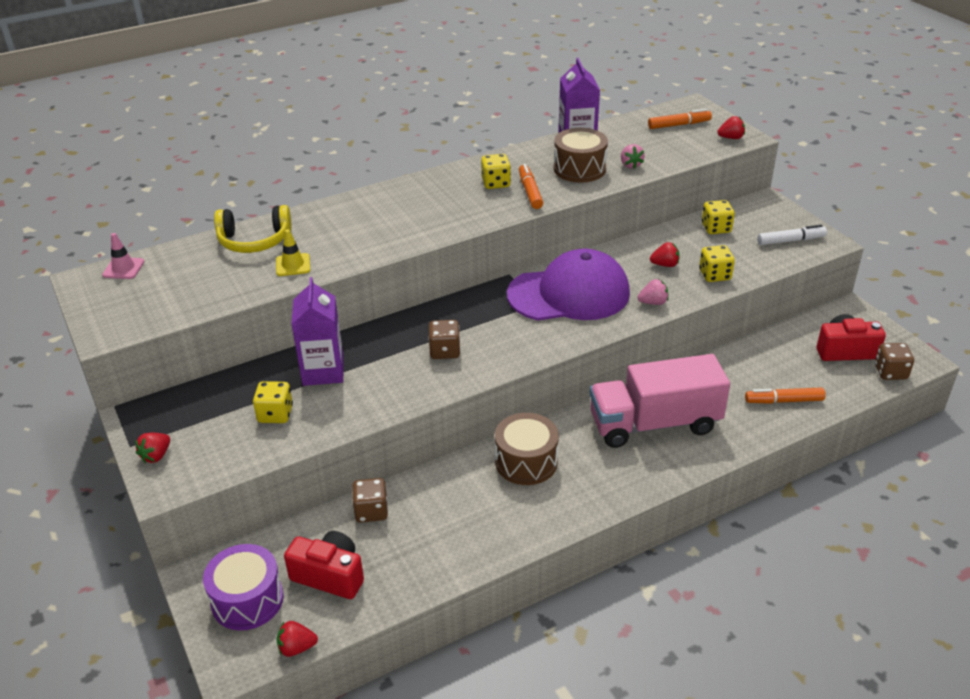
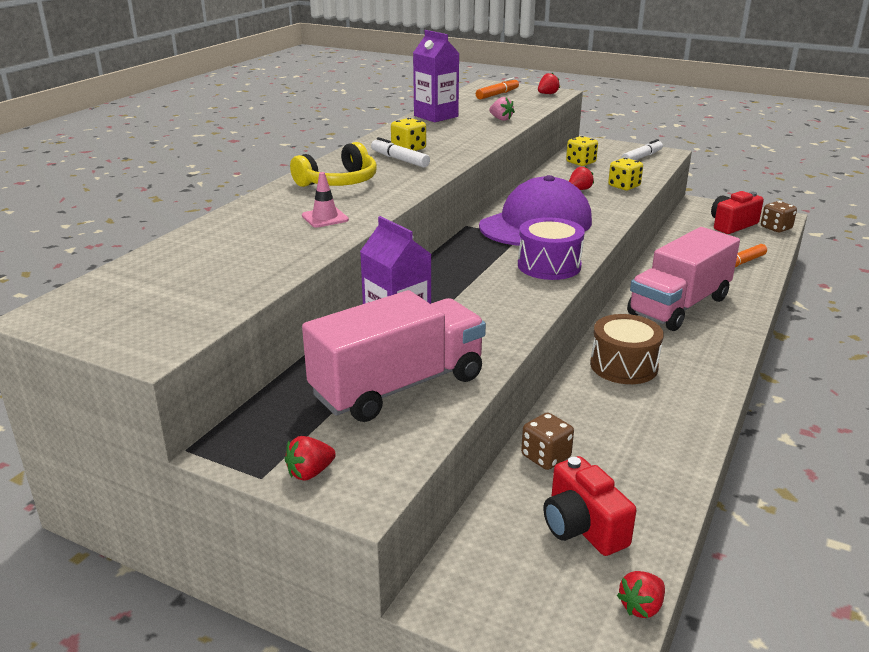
camera: 35 degrees left, 10 degrees down
pink traffic cone [102,233,144,279] -> pink traffic cone moved to [302,172,349,227]
red strawberry [135,433,170,463] -> red strawberry turned 60 degrees clockwise [285,436,336,481]
purple drum [203,544,284,631] -> purple drum moved to [518,217,585,280]
yellow headphones [214,205,291,253] -> yellow headphones moved to [290,142,377,187]
yellow dice [253,381,293,423] -> pink truck [302,290,486,422]
yellow traffic cone [276,229,310,276] -> none
red camera [284,531,364,599] -> red camera turned 105 degrees counterclockwise [543,456,636,556]
brown dice [428,320,461,359] -> none
orange marker [519,164,543,209] -> none
brown drum [554,128,608,182] -> none
pink strawberry [637,279,668,305] -> none
none -> white marker [371,137,430,168]

